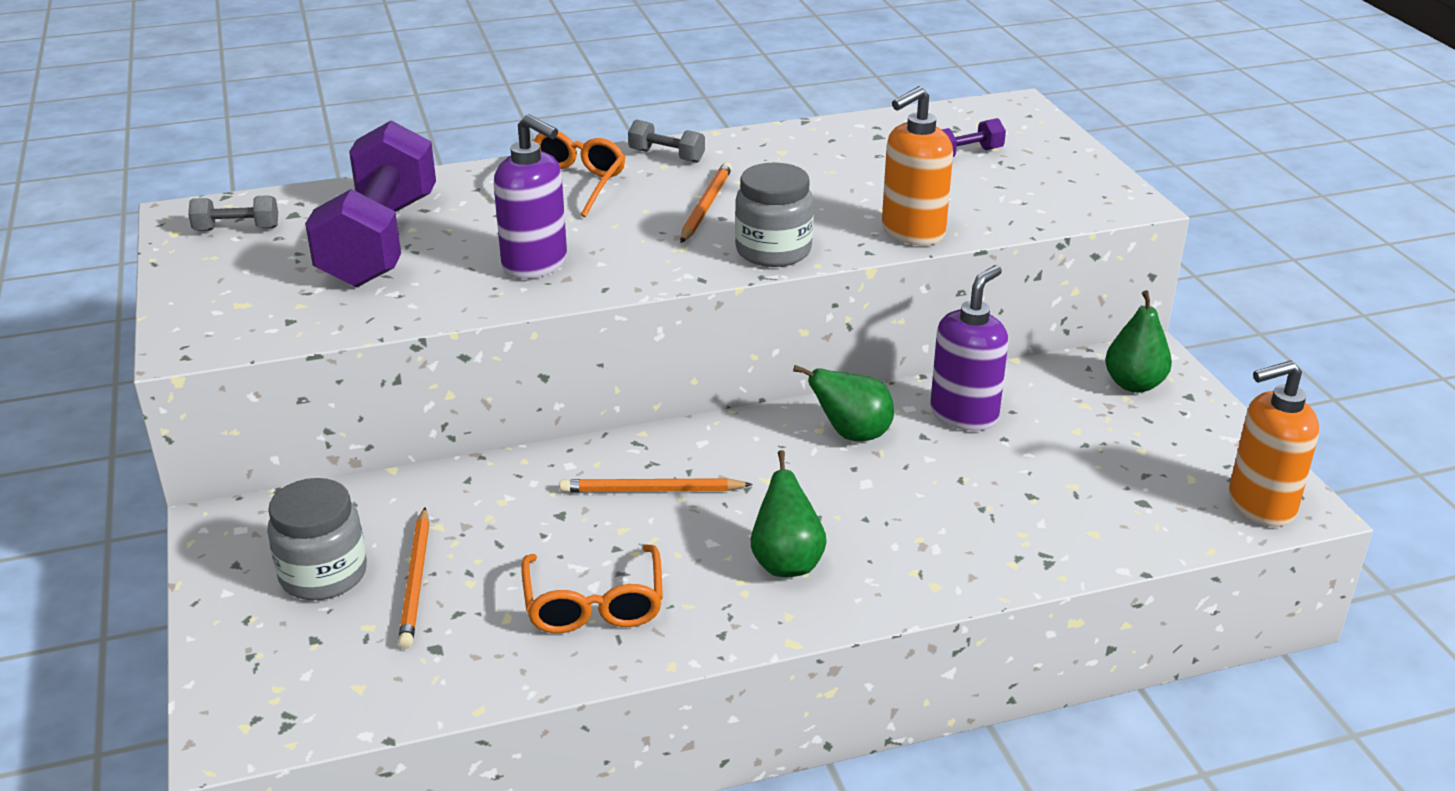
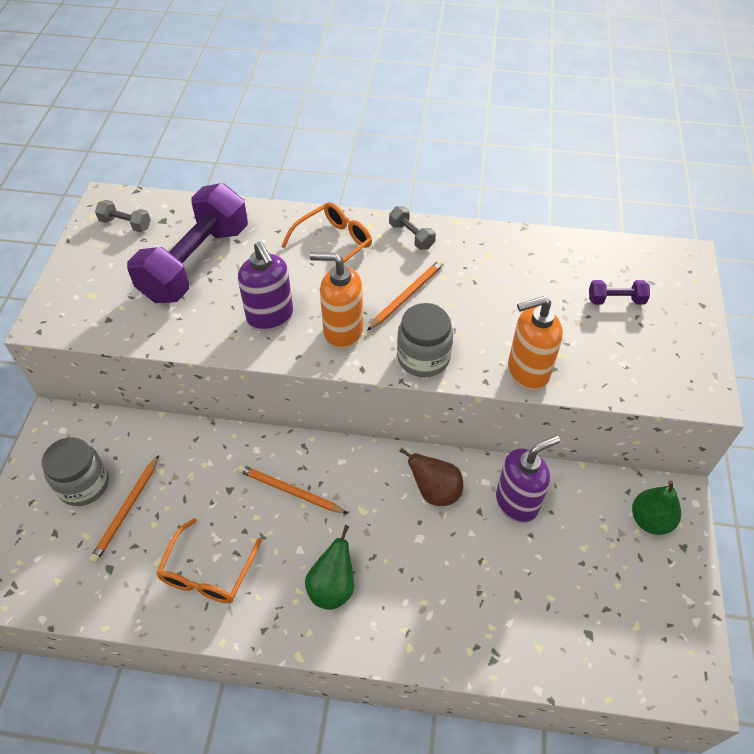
camera: 25 degrees right, 20 degrees up
green pear [793,365,894,441] -> brown pear [399,448,463,506]
orange soap dispenser [1229,361,1319,527] -> orange soap dispenser moved to [310,252,363,349]

